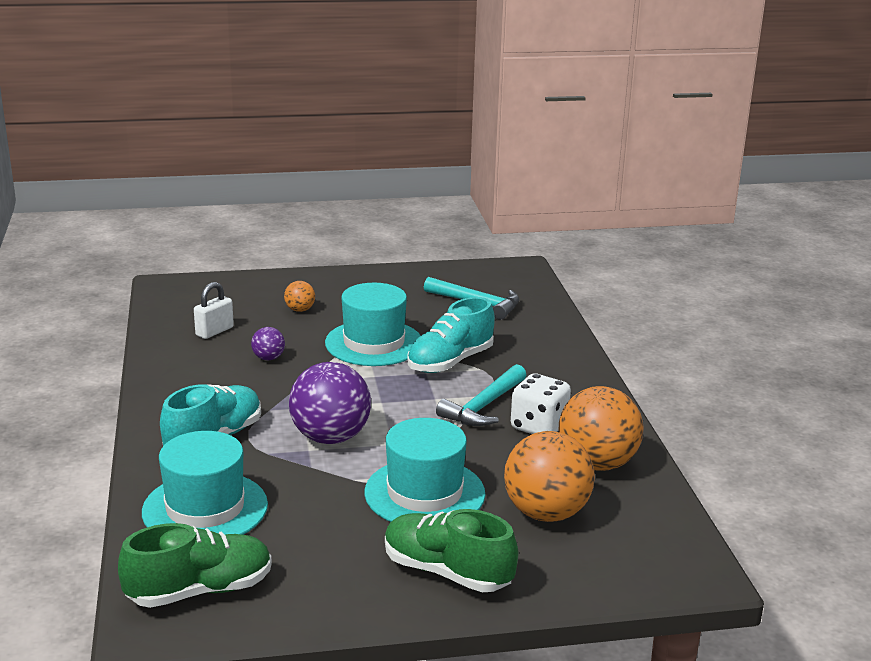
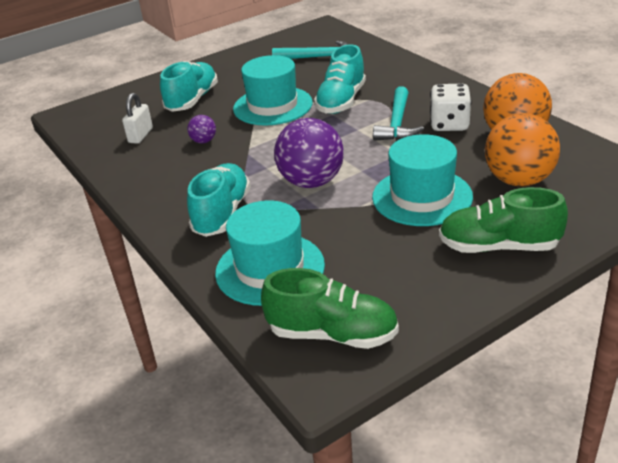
camera: 20 degrees left, 10 degrees up
green shoe [118,523,272,608] -> green shoe turned 60 degrees clockwise [261,268,399,349]
orange ball [284,281,315,312] -> turquoise shoe [160,61,218,112]

